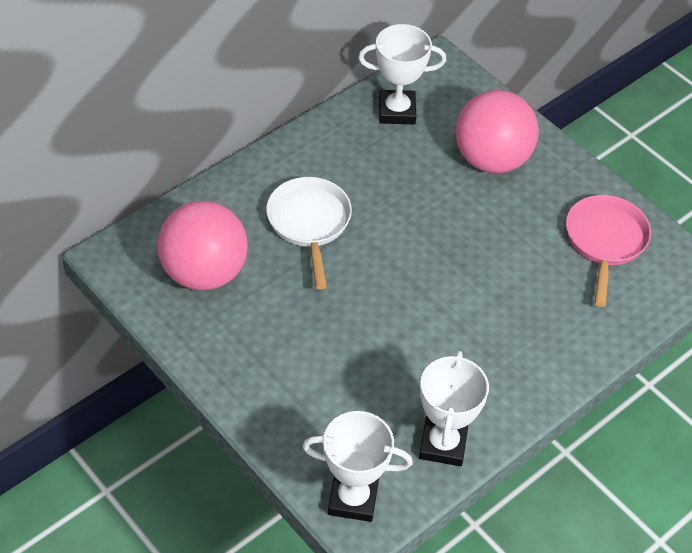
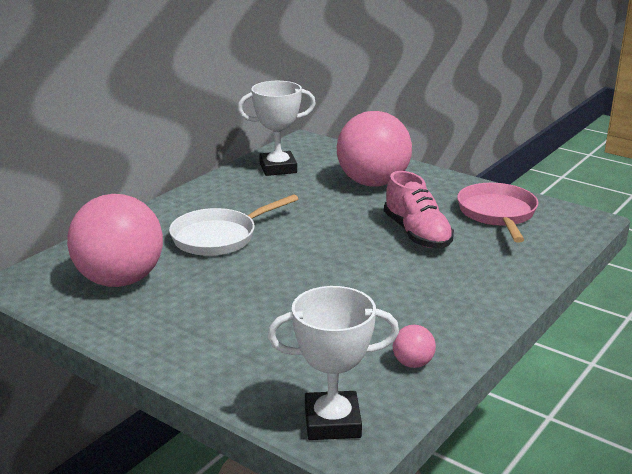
camera: 10 degrees left, 25 degrees down
white pan [266,177,352,289] -> white pan turned 105 degrees counterclockwise [169,194,298,256]
white trophy [419,351,489,466] -> pink ball [393,325,436,368]
none -> pink shoe [384,171,454,248]

